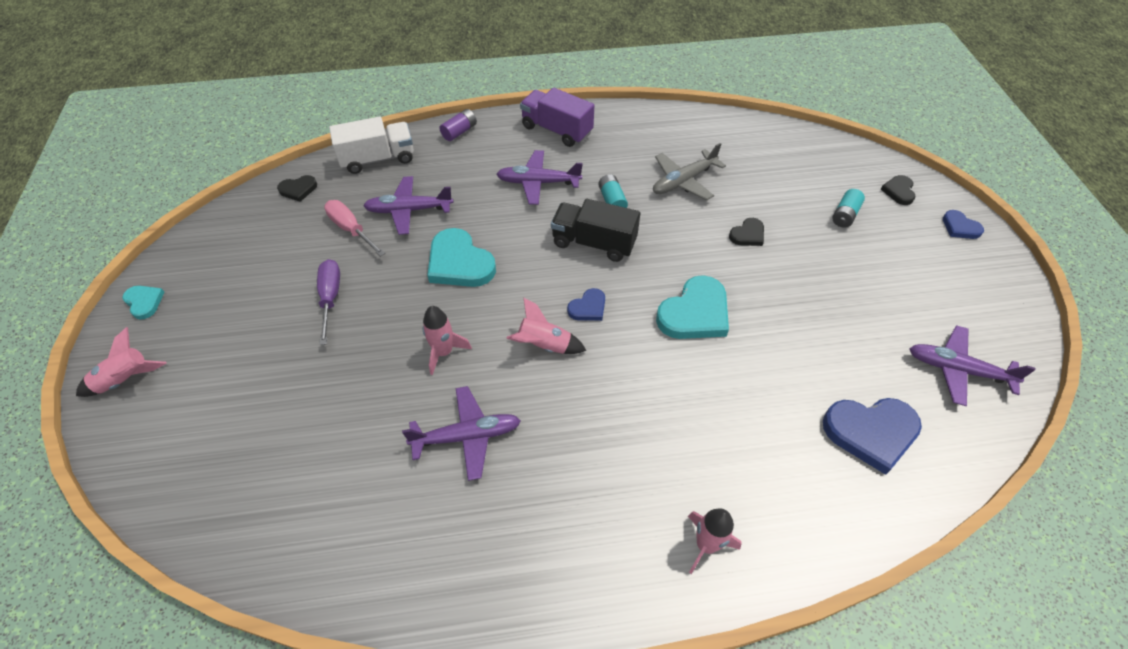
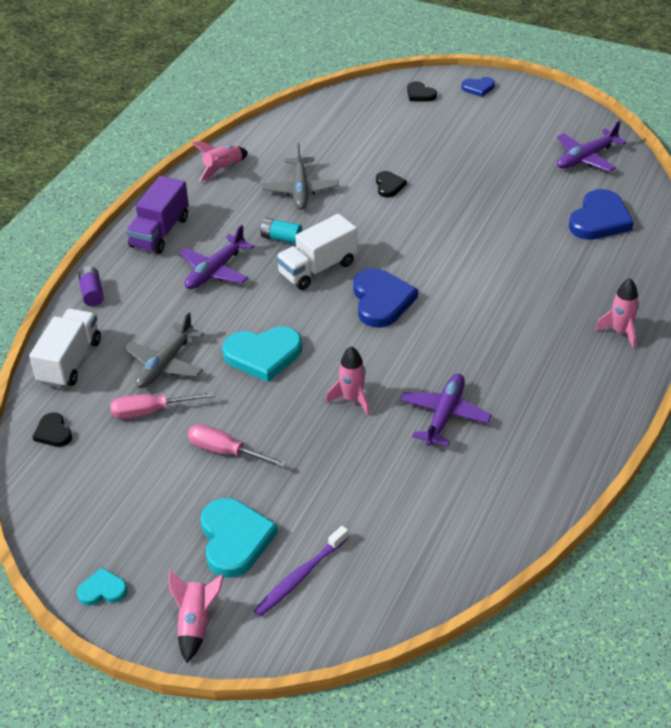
camera: 55 degrees left, 10 degrees down
black heart [277,175,317,202] -> black heart turned 135 degrees clockwise [33,412,72,447]
purple screwdriver [317,259,340,345] -> pink screwdriver [188,424,287,468]
purple plane [363,176,453,235] -> grey plane [124,312,204,388]
pink rocket [506,297,586,354] -> pink rocket moved to [192,142,248,182]
purple truck [520,88,594,147] -> purple truck turned 45 degrees counterclockwise [126,176,189,254]
black truck [551,199,640,262] -> white truck [276,213,358,290]
blue heart [567,288,605,321] -> blue heart [353,268,418,327], size x1.90
turquoise heart [656,275,729,339] -> turquoise heart moved to [201,498,278,578]
turquoise battery [832,189,865,228] -> none
none -> purple toothbrush [253,526,349,617]

